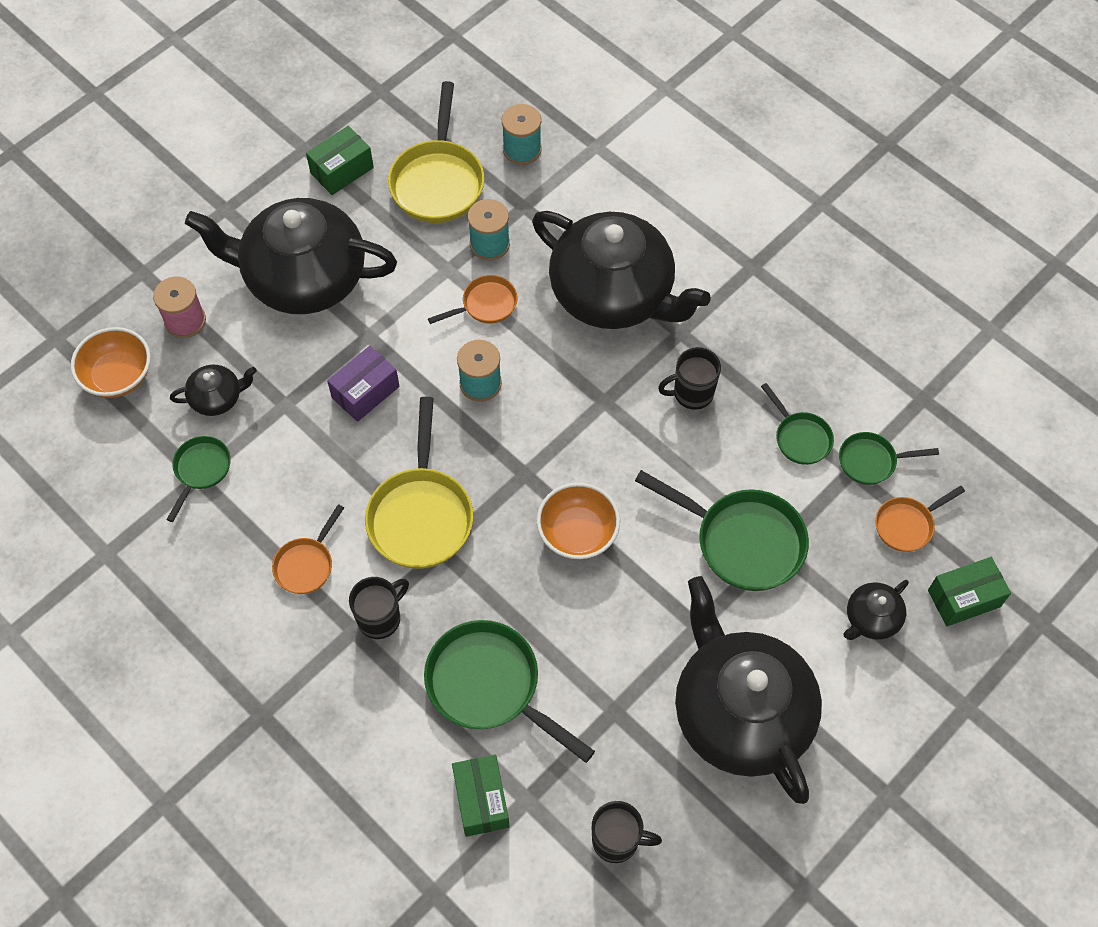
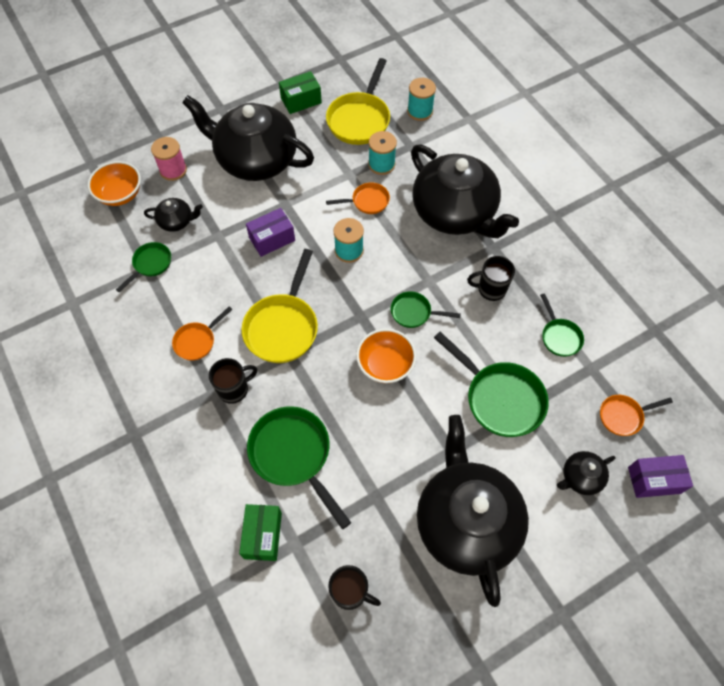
camera: 15 degrees right, 0 degrees up
green pan [839,432,939,485] -> green pan moved to [391,291,461,328]
green box [928,557,1011,626] -> purple box [628,455,693,498]

